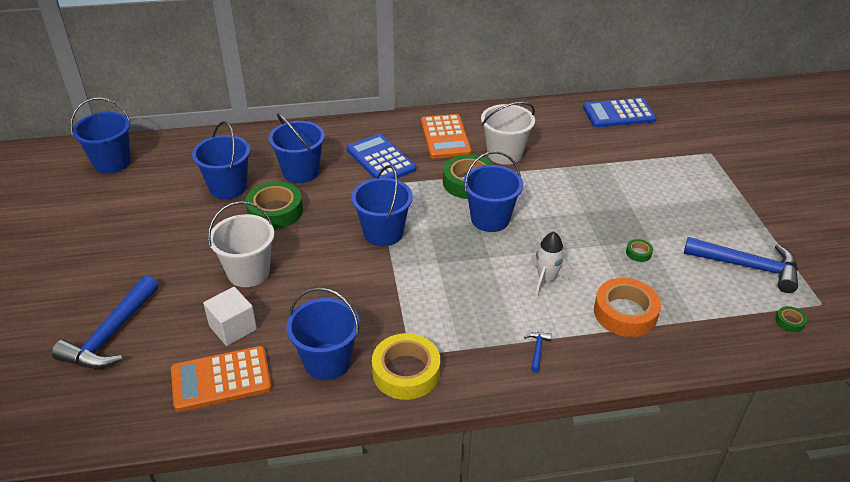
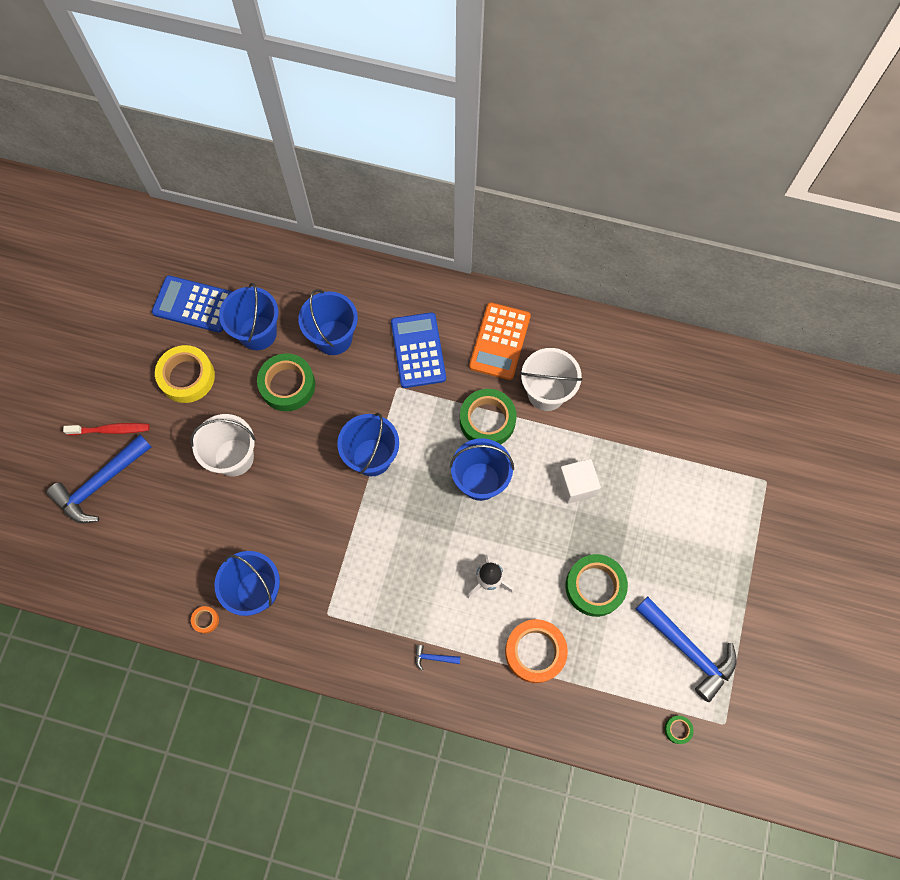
camera: 25 degrees right, 30 degrees up
blue bucket [70,97,131,174] -> none
orange calculator [171,346,272,412] -> none
white cube [203,287,257,346] -> white cube moved to [558,459,601,504]
yellow tape [372,333,440,400] -> yellow tape moved to [155,345,215,403]
blue hammer [524,332,551,373] -> blue hammer turned 120 degrees counterclockwise [415,645,460,671]
blue calculator [583,98,656,128] -> blue calculator moved to [152,276,233,333]
green tape [626,239,653,262] -> green tape [565,554,628,617], size x2.29
none -> red toothbrush [63,423,149,435]
none -> orange tape [191,606,219,634]

